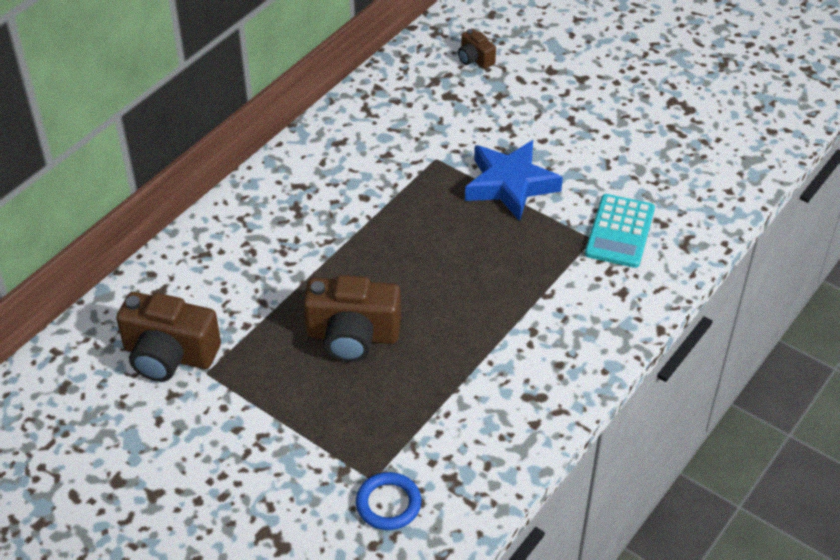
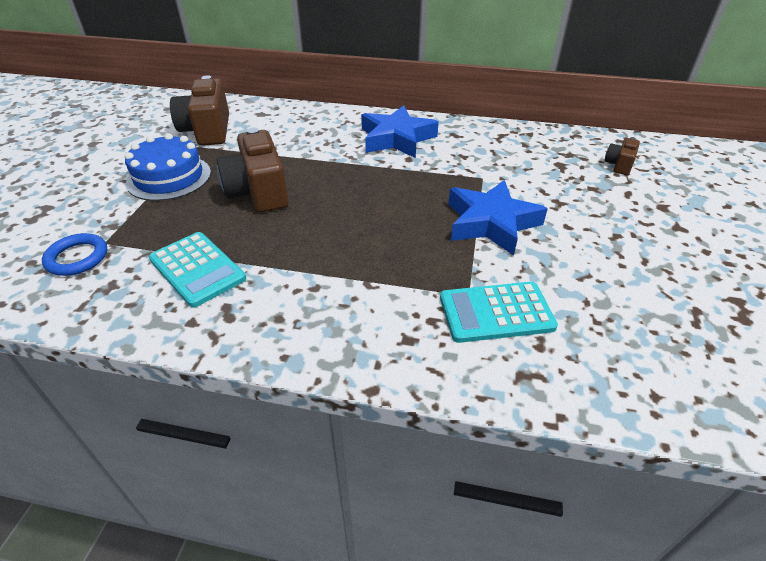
camera: 65 degrees right, 5 degrees down
none -> blue cake [124,133,211,201]
none -> turquoise calculator [149,232,246,308]
none -> blue star [361,105,439,158]

